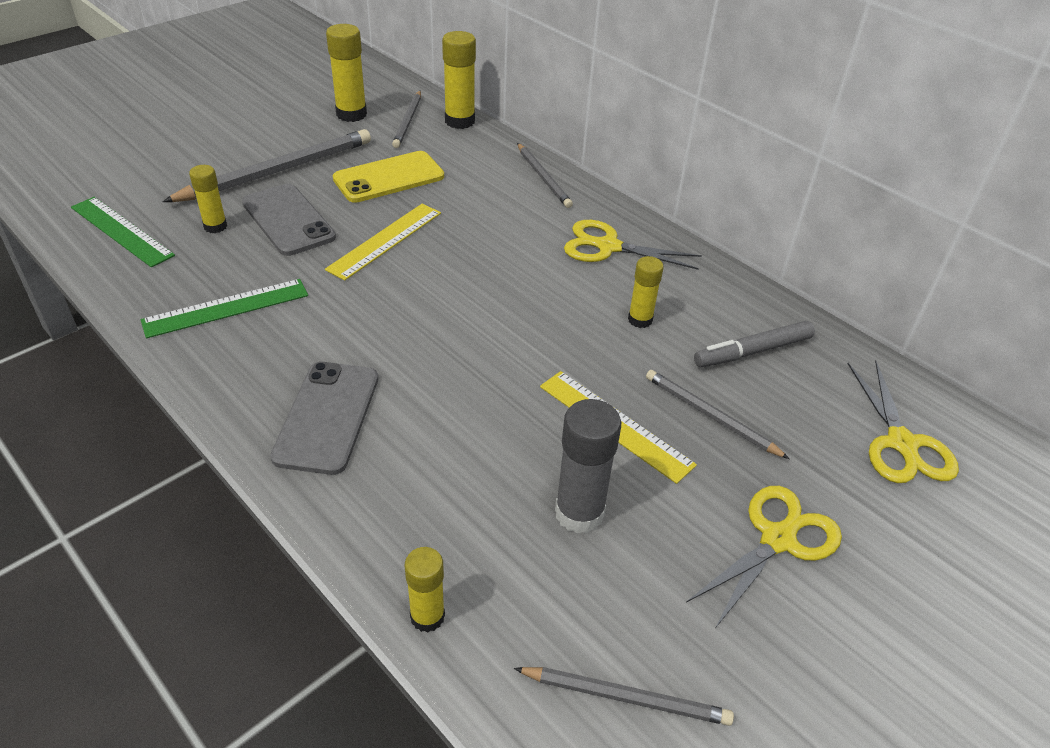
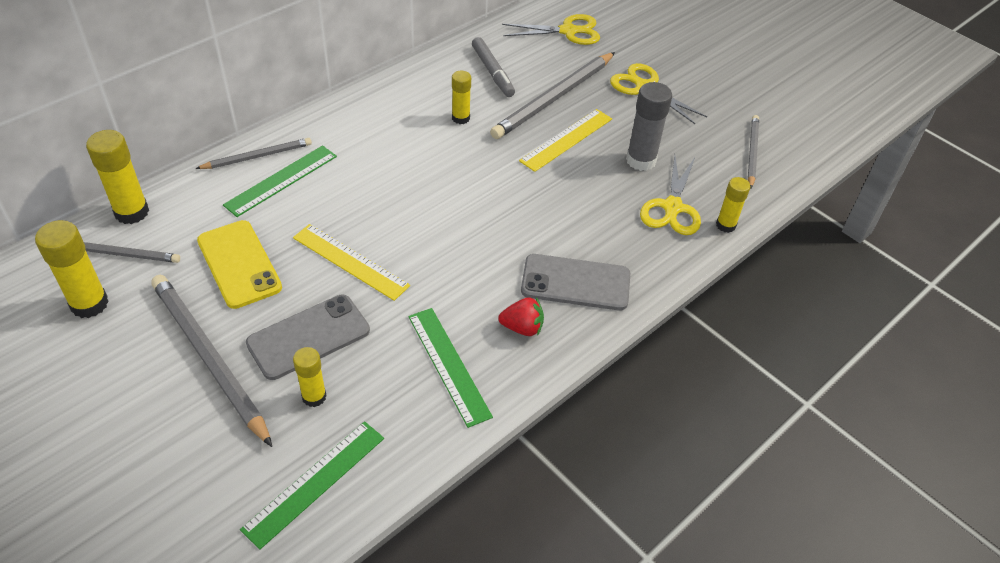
camera: 90 degrees left, 5 degrees up
yellow scissors [564,220,702,270] -> yellow scissors moved to [640,155,701,235]
grey pencil [646,370,789,459] -> grey pencil [490,52,615,139], size x1.77
none -> green ruler [223,145,337,217]
none -> red strawberry [498,297,544,336]

